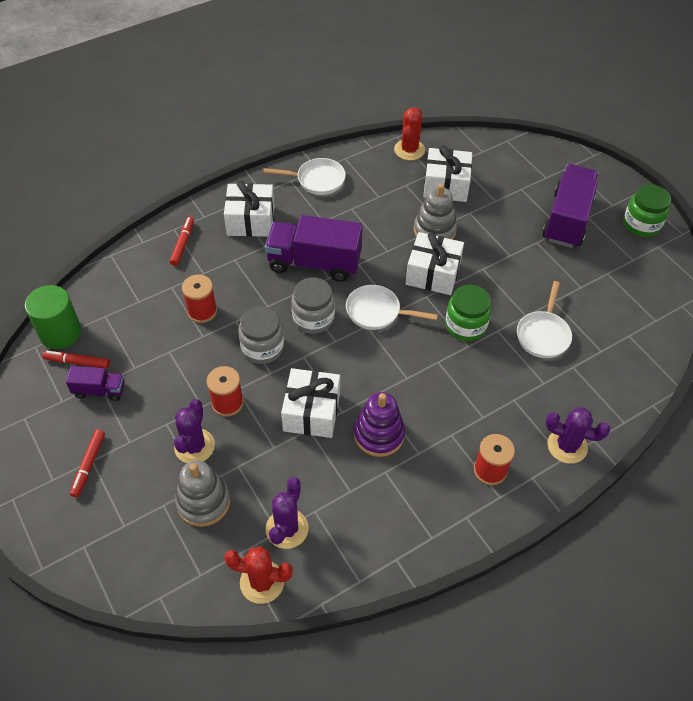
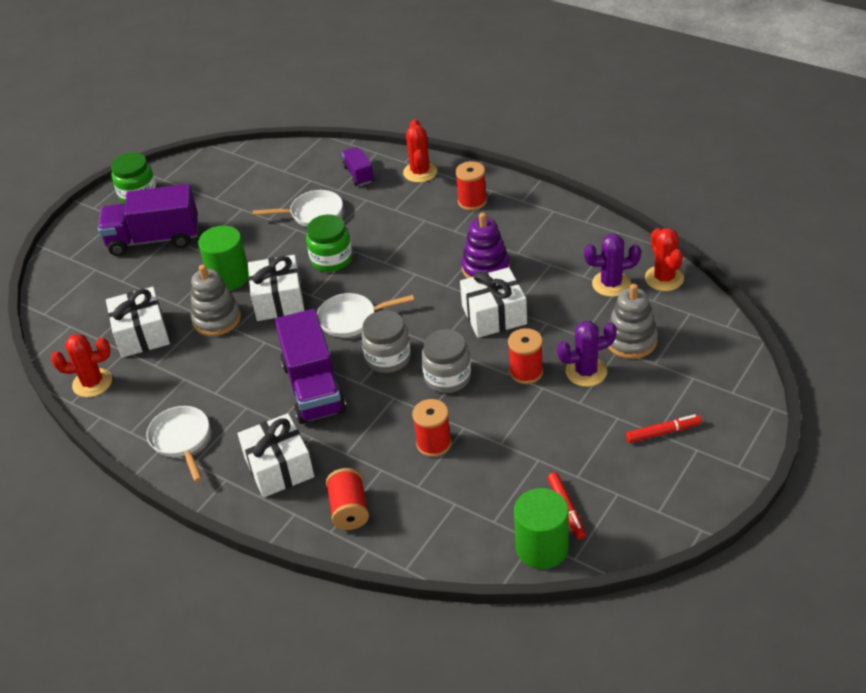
camera: 110 degrees left, 10 degrees down
purple truck [66,366,125,401] -> purple truck moved to [342,147,374,186]
red marker [170,217,194,266] -> red spool [326,468,369,530]
white pan [346,285,438,330] -> white pan turned 90 degrees clockwise [317,293,414,337]
purple cactus [545,408,611,464] -> red cactus [403,119,437,183]
none -> green cylinder [198,225,249,291]

